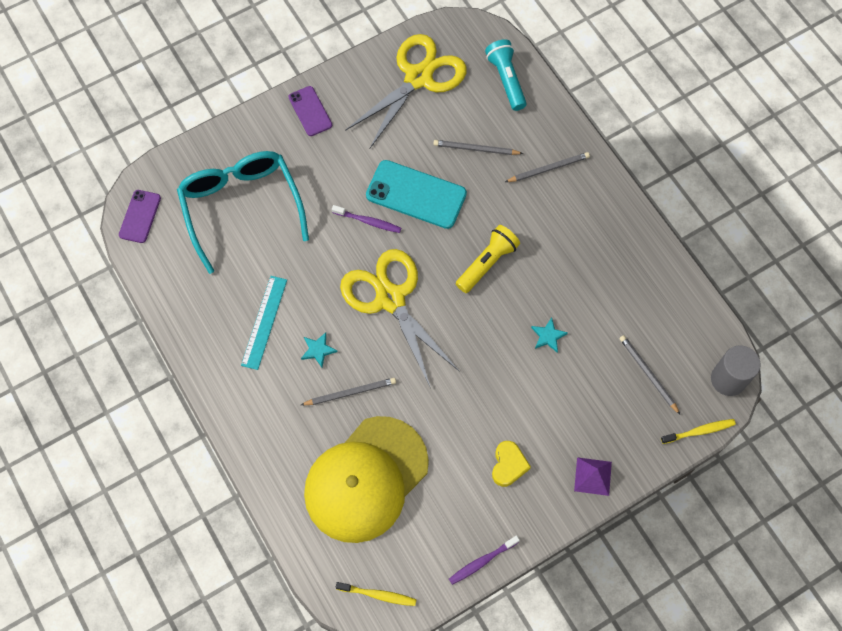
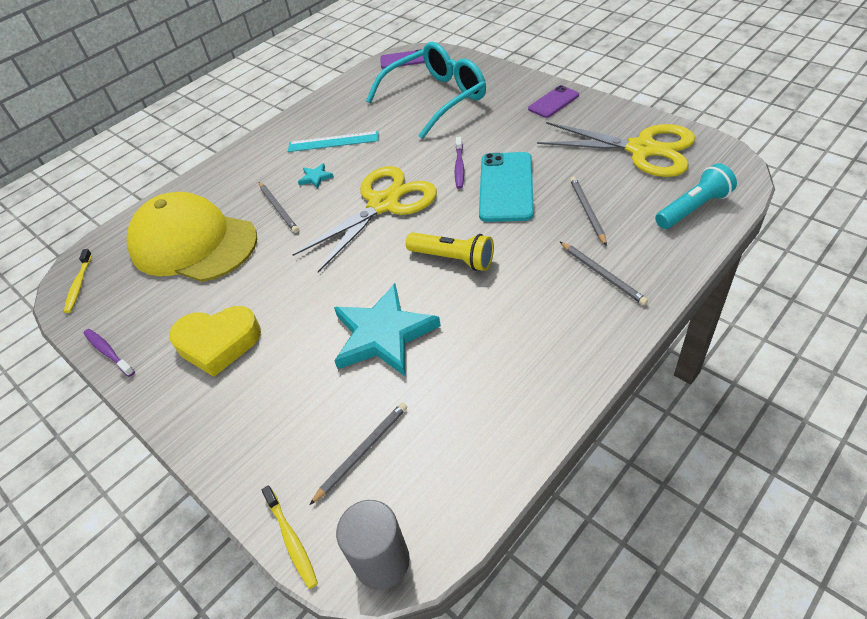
camera: 80 degrees right, 20 degrees down
yellow heart [492,441,531,487] -> yellow heart [169,306,261,377], size x1.64
turquoise star [531,317,568,352] -> turquoise star [334,283,441,377], size x2.43
purple pyramid [574,457,612,496] -> none

